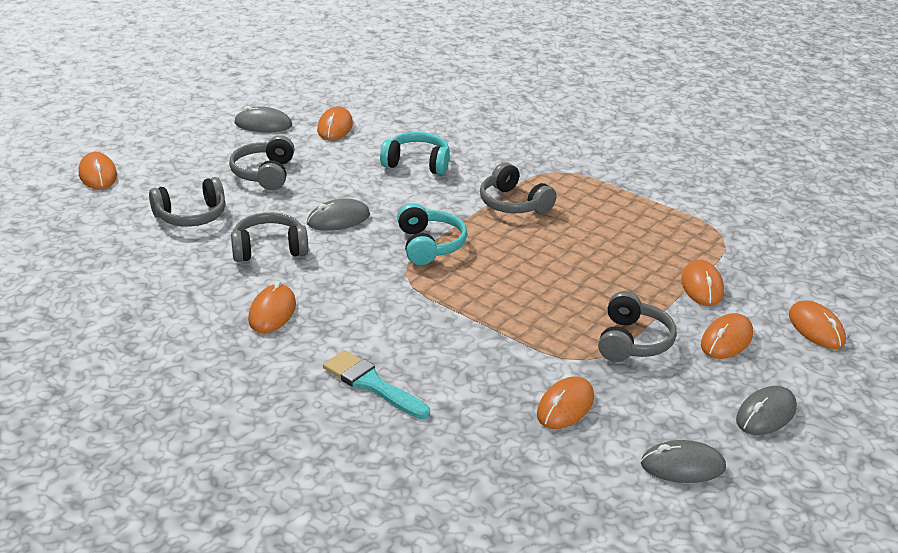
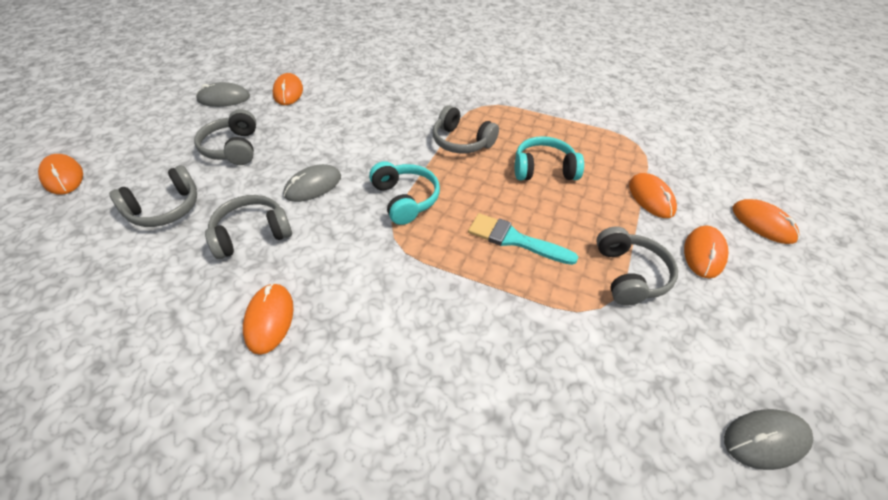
camera: 15 degrees left, 15 degrees up
turquoise brush [323,350,430,419] -> turquoise brush moved to [468,213,578,265]
turquoise headphones [380,132,450,175] -> turquoise headphones moved to [515,136,584,180]
orange mouse [537,377,594,429] -> none
grey mouse [736,386,797,435] -> none

